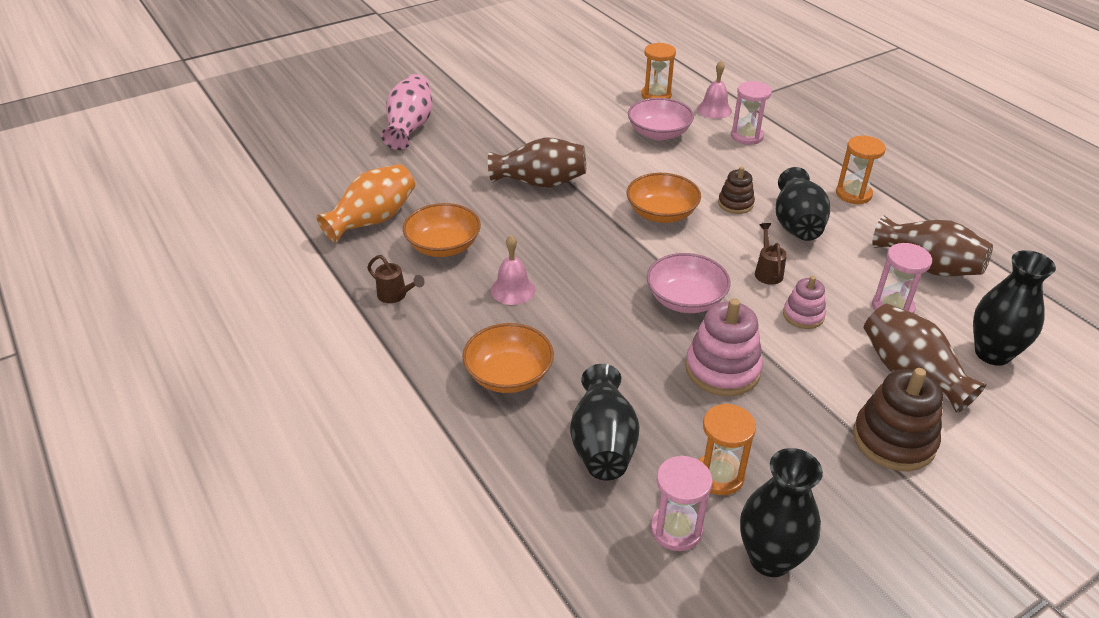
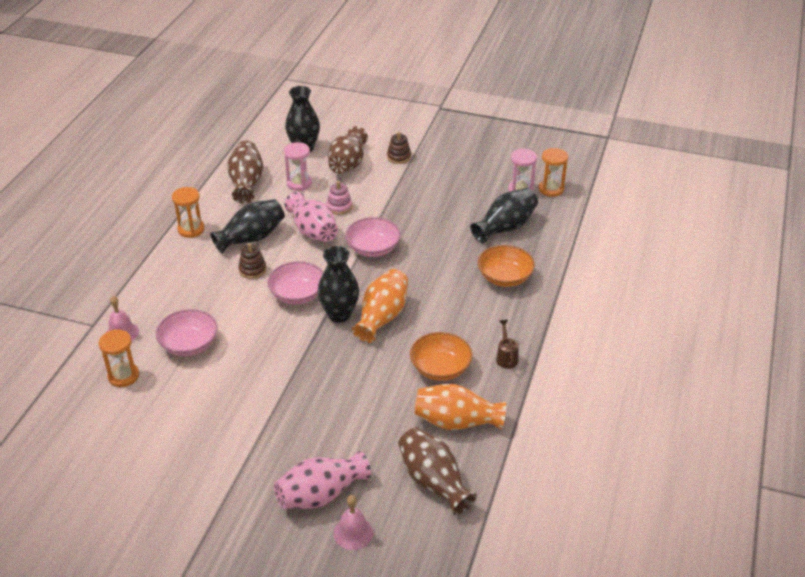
camera: 130 degrees left, 0 degrees up
brown vase [488,137,586,188] -> brown vase moved to [398,427,477,515]
pink bell [491,235,535,305] -> pink bell moved to [334,495,373,550]
orange bowl [627,173,701,223] -> pink bowl [267,261,323,304]
pink stacking toy [685,298,763,396] -> none
orange hourglass [699,404,756,495] -> orange hourglass moved to [539,148,568,197]
pink hourglass [731,81,772,145] -> none
black vase [740,448,823,577] -> black vase moved to [317,246,359,323]
brown watering can [755,223,787,285] -> pink vase [285,192,338,242]
brown stacking toy [853,368,943,471] -> brown stacking toy [387,132,411,164], size x0.58
none -> orange vase [352,269,408,343]

